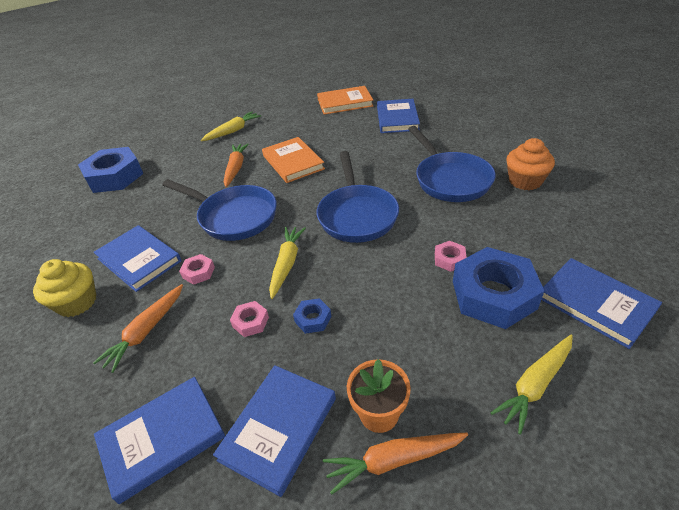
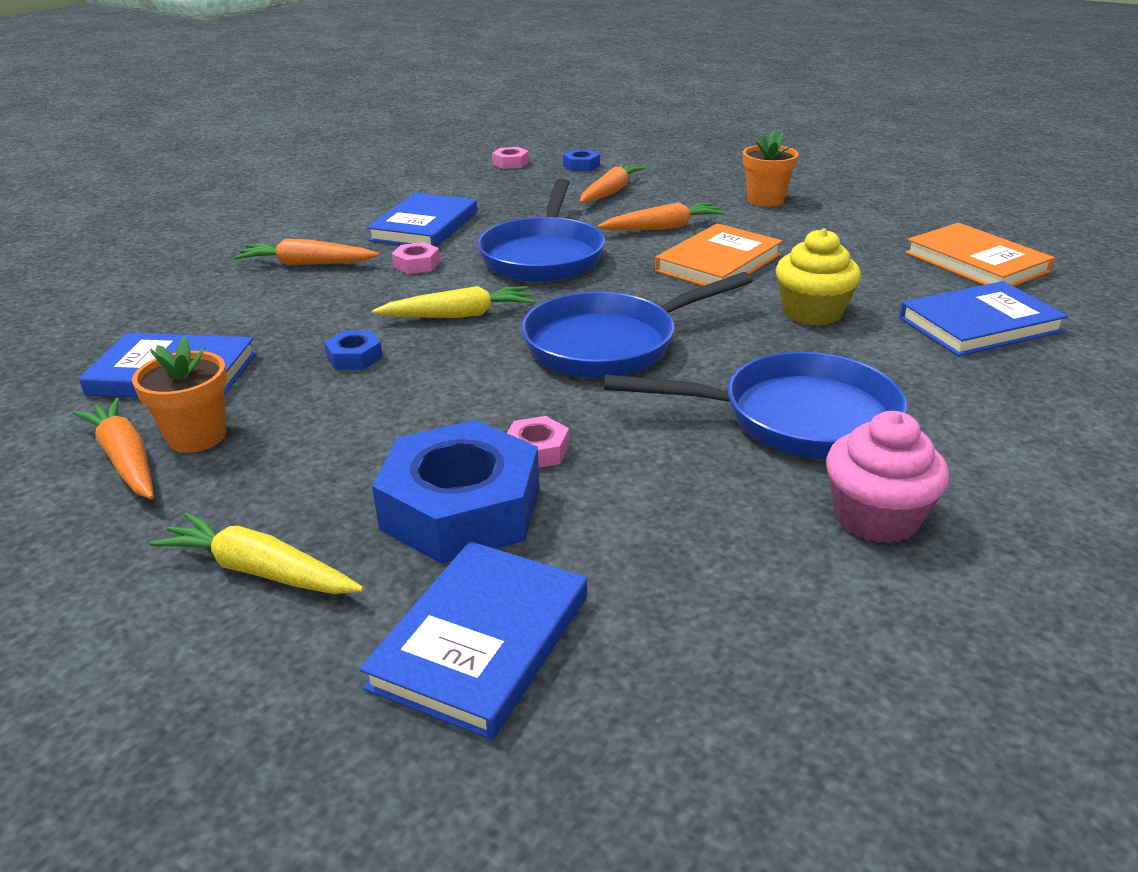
camera: 65 degrees right, 10 degrees down
yellow cupcake [33,259,97,317] -> yellow cupcake moved to [776,228,861,326]
blue nut [78,147,144,193] -> blue nut [563,150,600,171], size x0.43
blue book [94,377,225,504] -> none
yellow carrot [201,111,261,141] -> orange flower pot [743,131,799,207]
pink nut [230,301,269,337] -> pink nut moved to [492,147,529,169]
blue pan [408,126,496,202] -> blue pan turned 135 degrees counterclockwise [604,352,907,459]
orange cupcake [506,138,555,190] -> pink cupcake [826,411,949,543]
none -> orange carrot [580,163,646,203]

